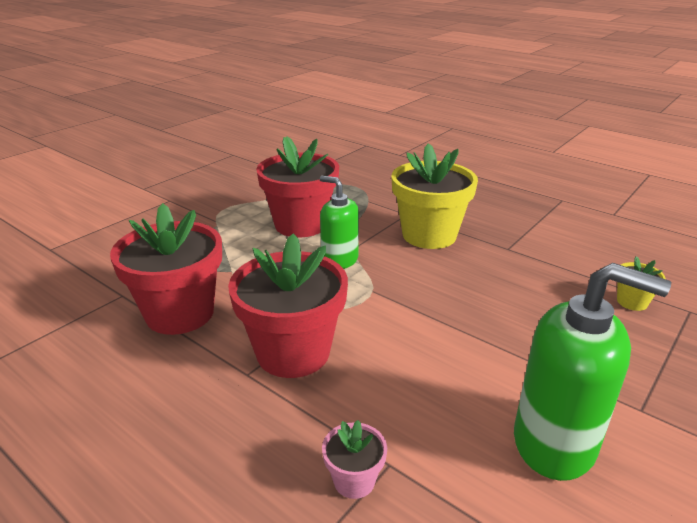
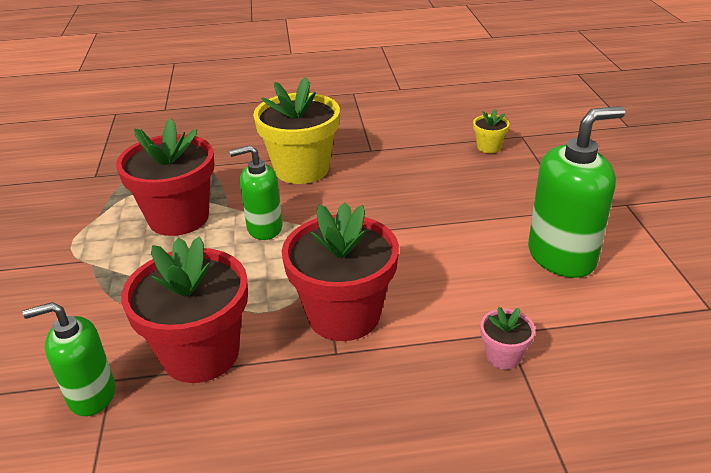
camera: 45 degrees left, 5 degrees up
none -> green soap dispenser [23,302,115,416]

